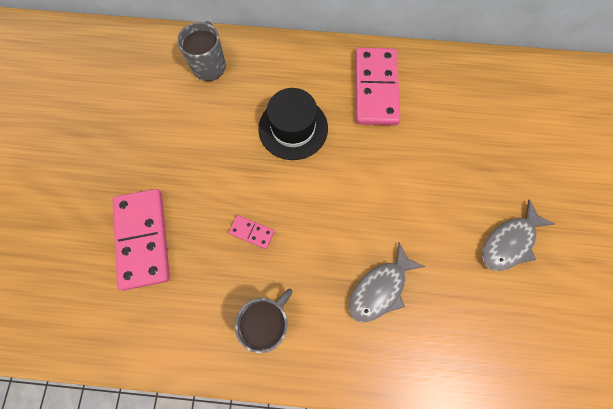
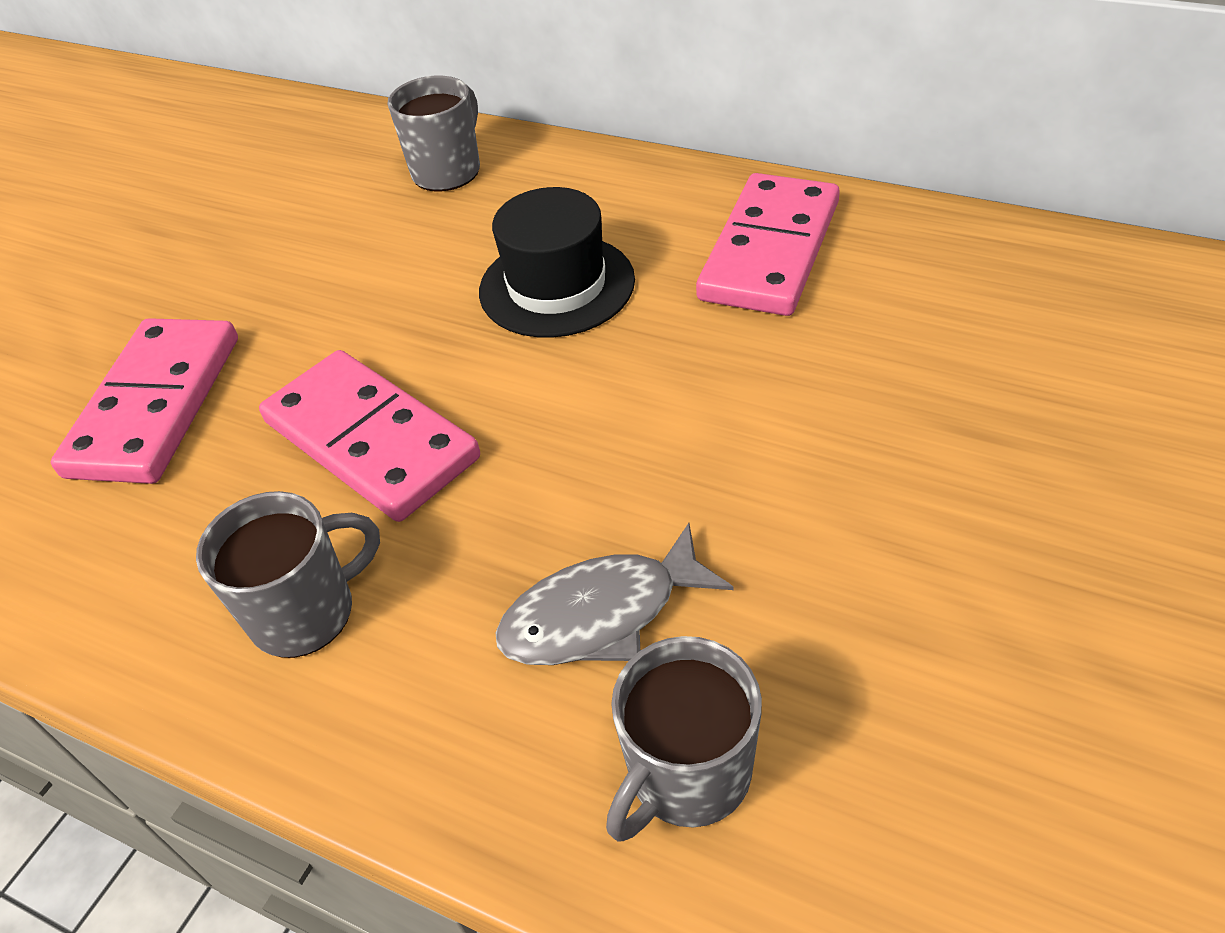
camera: 25 degrees right, 25 degrees down
pink domino [229,215,275,249] -> pink domino [259,350,480,522], size x2.26
grey fish [482,200,555,271] -> none
none -> grey mug [606,636,762,842]

